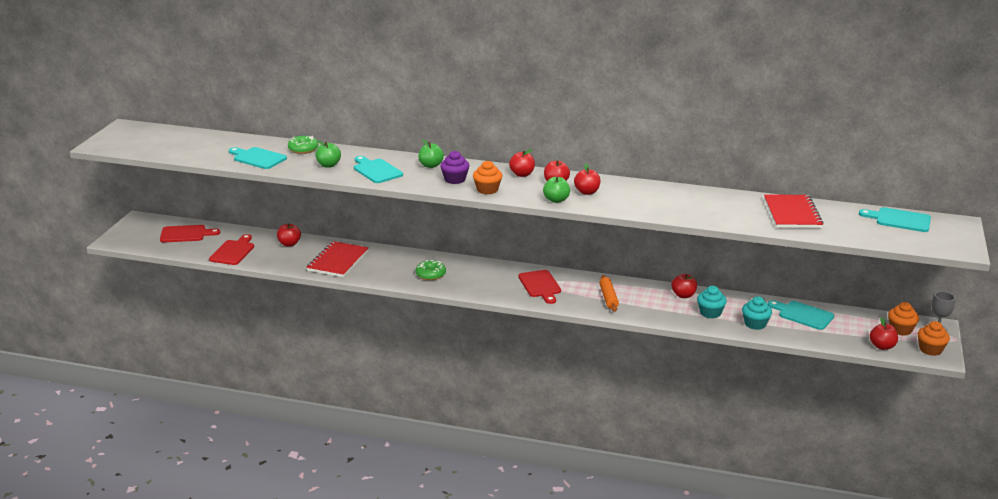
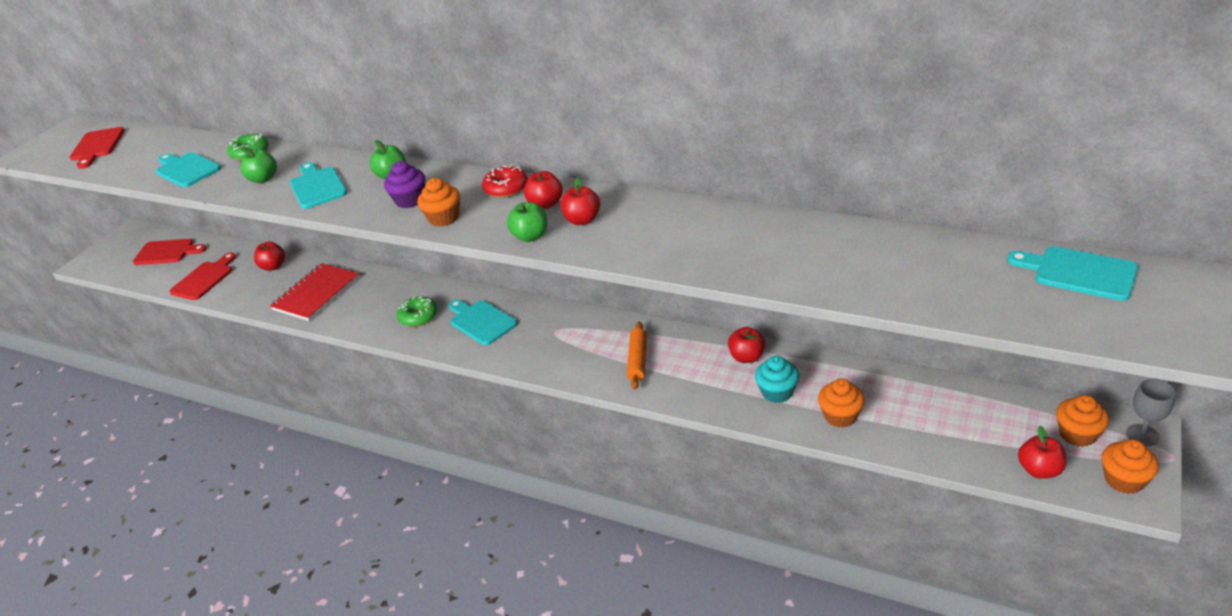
camera: 15 degrees right, 10 degrees up
red apple [509,149,535,177] -> red donut [482,165,528,198]
red cutting board [518,270,561,304] -> red cutting board moved to [70,127,125,169]
turquoise cupcake [742,296,772,330] -> orange cupcake [818,379,865,428]
red notebook [764,194,824,228] -> none
turquoise cutting board [768,300,834,330] -> turquoise cutting board moved to [449,300,517,345]

